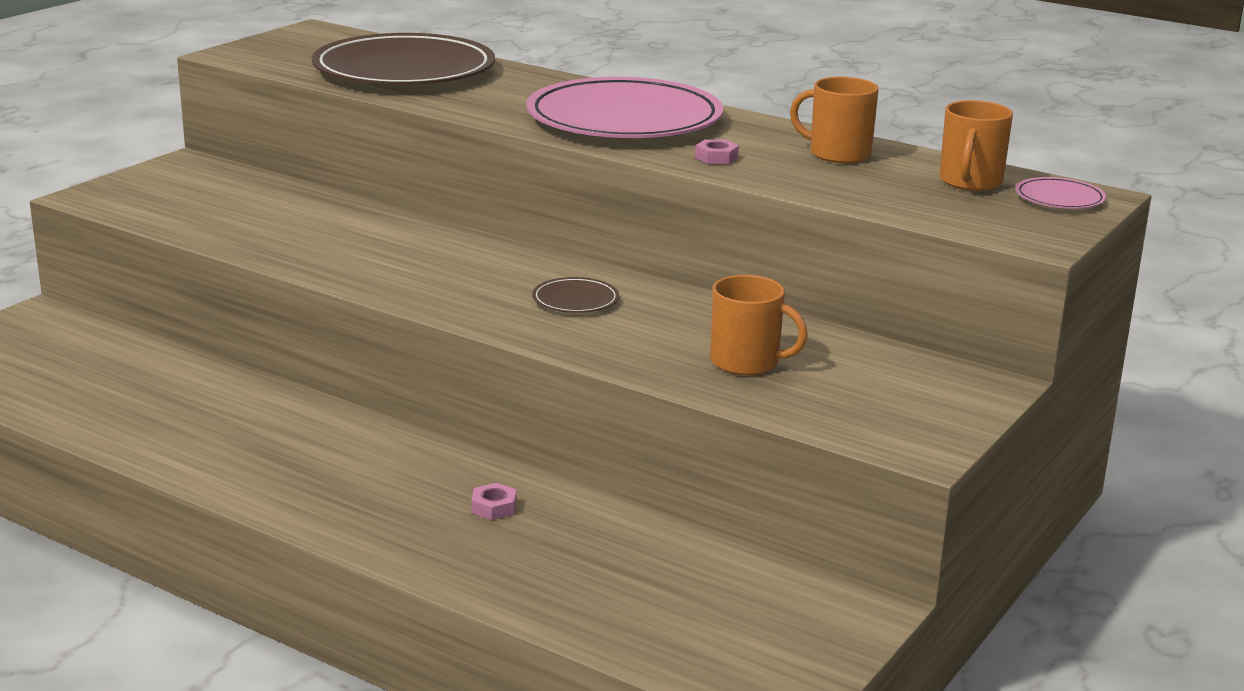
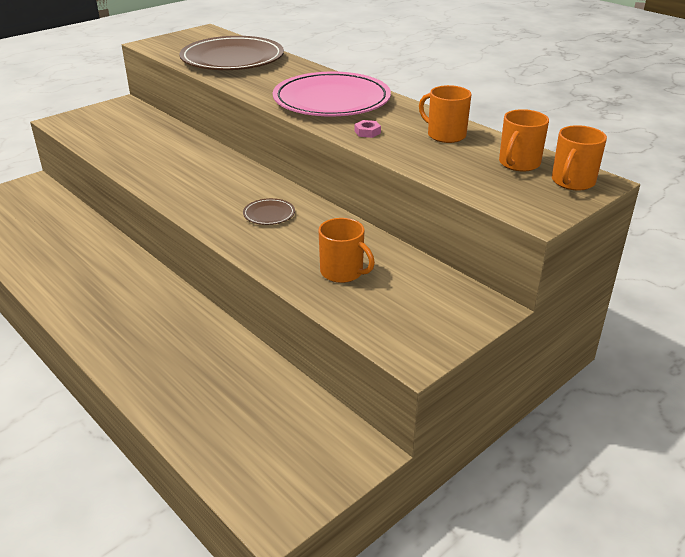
camera: 15 degrees right, 10 degrees up
pink nut [471,483,516,520] -> none
pink plate [1015,177,1106,209] -> orange mug [552,125,607,190]

